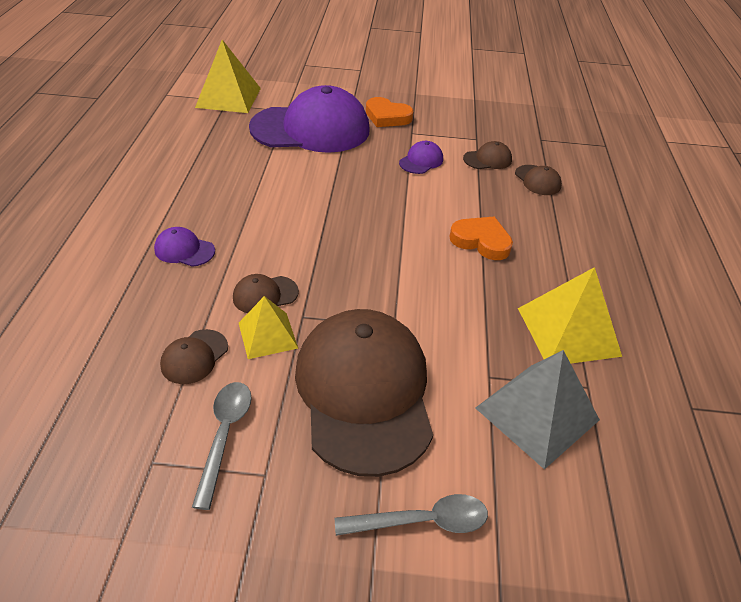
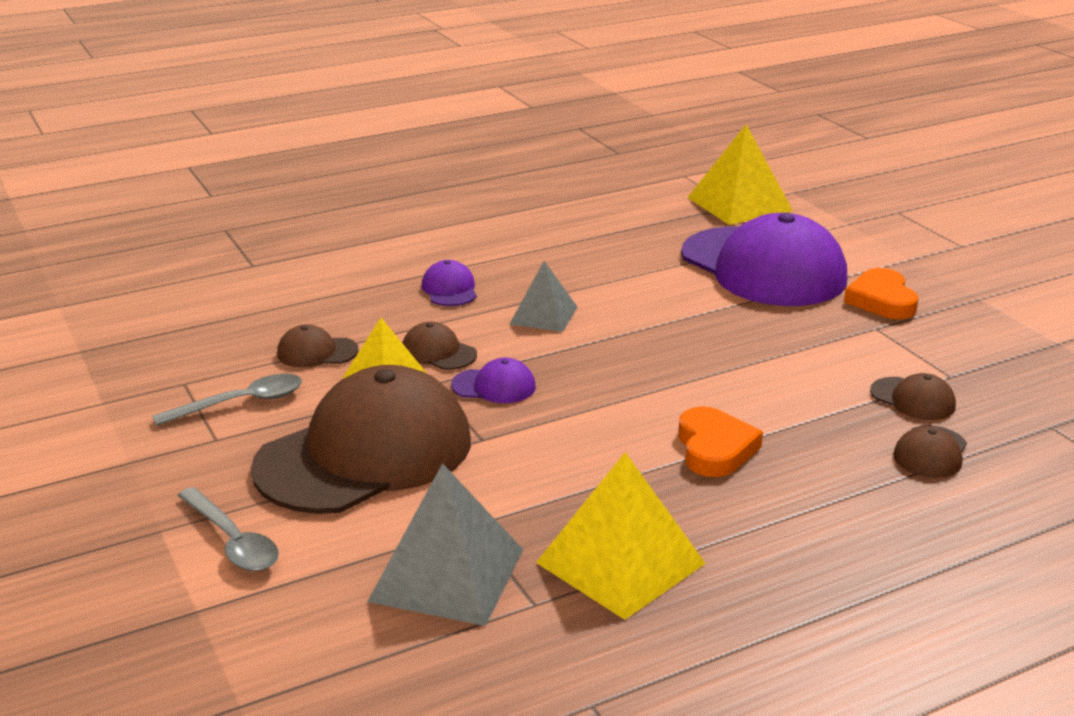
camera: 60 degrees right, 15 degrees down
purple cap [399,141,443,174] -> purple cap moved to [451,358,536,403]
none -> grey pyramid [510,261,577,332]

